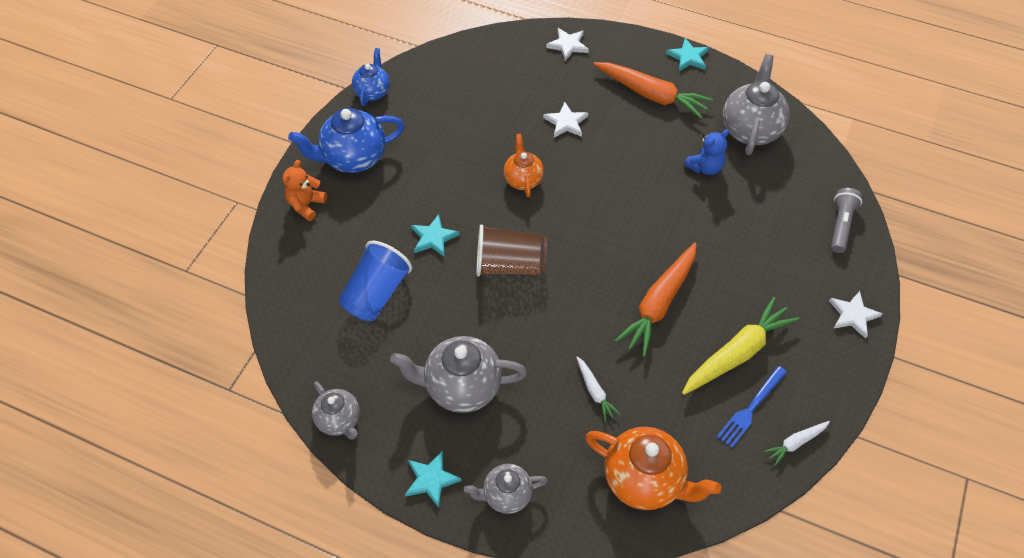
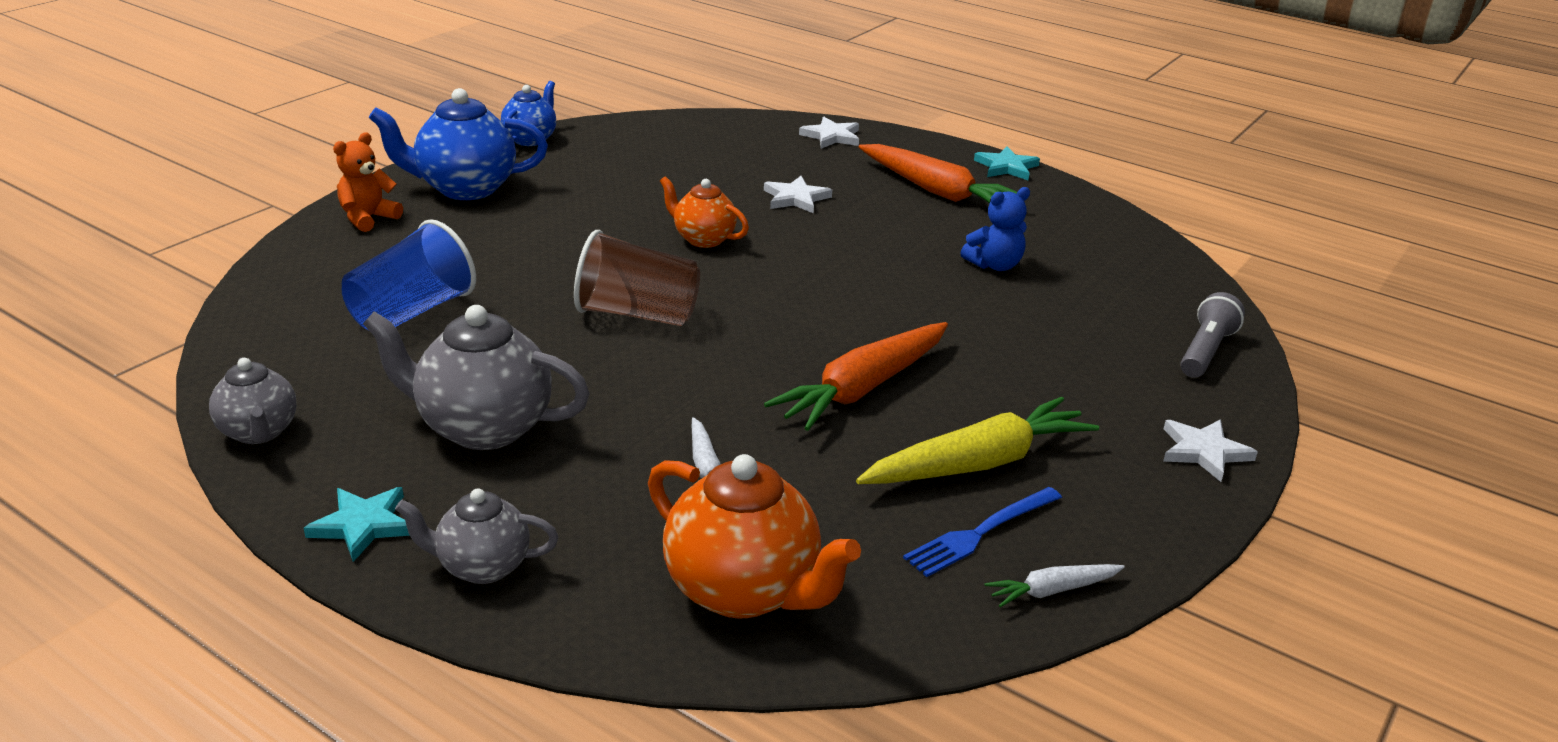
camera: 10 degrees right, 25 degrees down
turquoise star [411,214,460,257] -> none
orange teapot [504,134,544,197] -> orange teapot turned 60 degrees counterclockwise [660,176,749,248]
grey teapot [723,54,790,155] -> none

